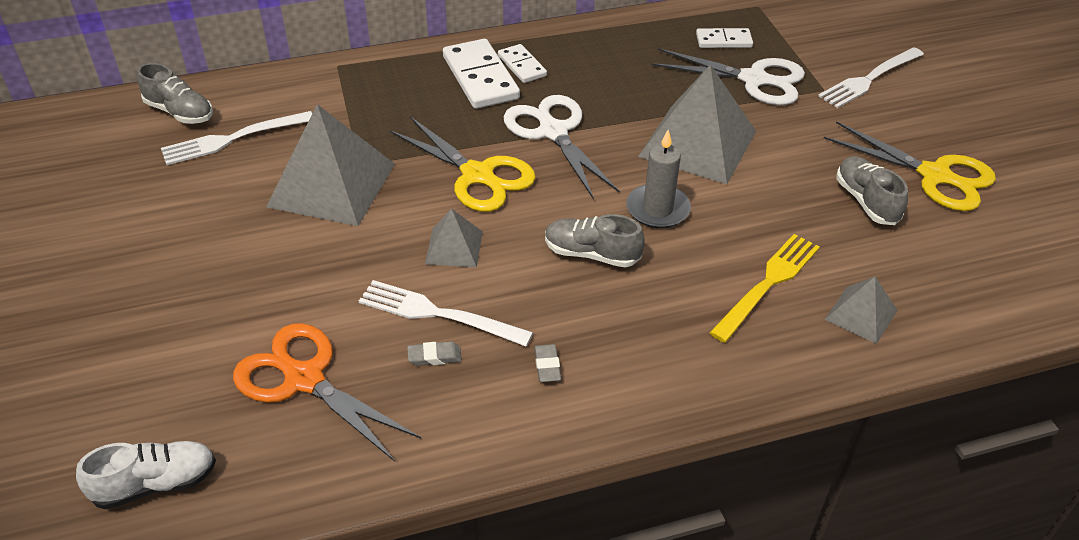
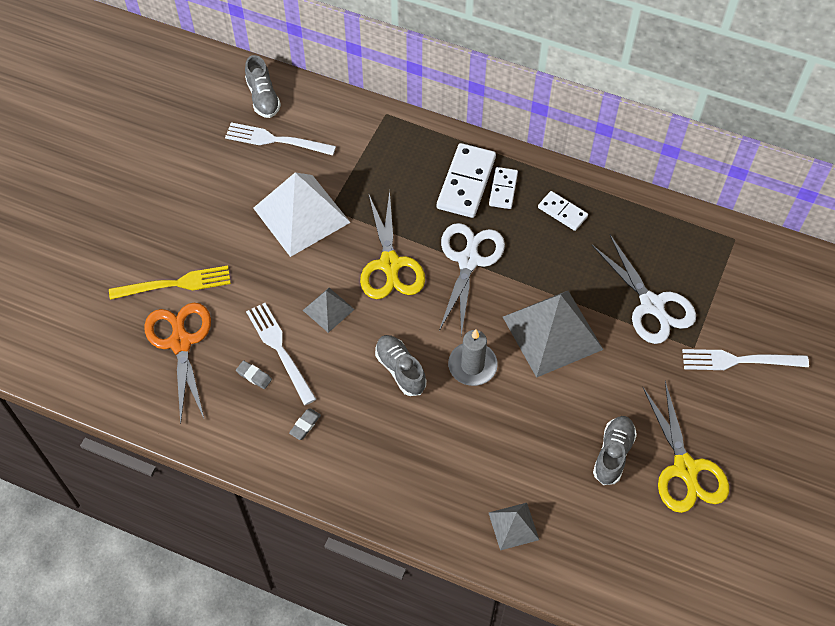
camera: 40 degrees right, 15 degrees up
white shoe [76,441,216,509] -> none
grey pyramid [266,104,395,226] -> white pyramid [253,172,351,257]
white domino [696,28,753,48] -> white domino moved to [538,191,588,231]
yellow fork [710,234,820,343] -> yellow fork moved to [109,266,231,300]

